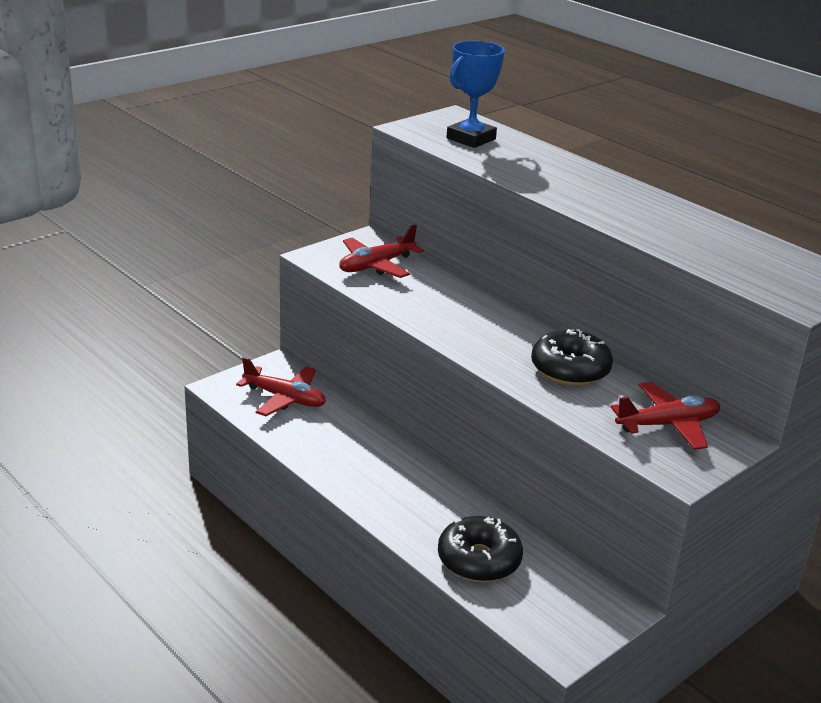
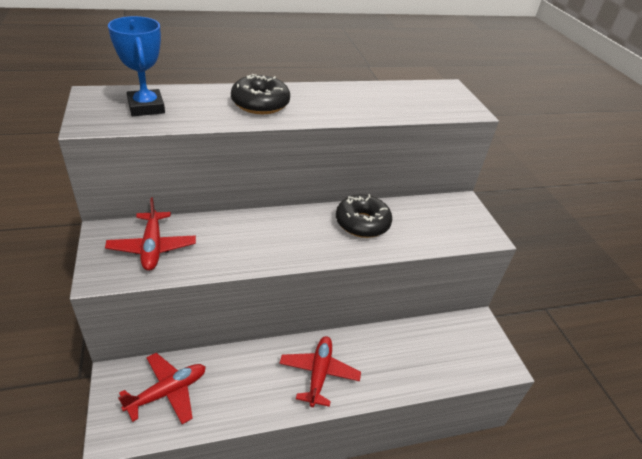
camera: 65 degrees left, 10 degrees up
black donut [438,516,523,582] -> black donut moved to [231,74,290,114]
red plane [611,382,720,450] -> red plane moved to [279,336,361,407]

